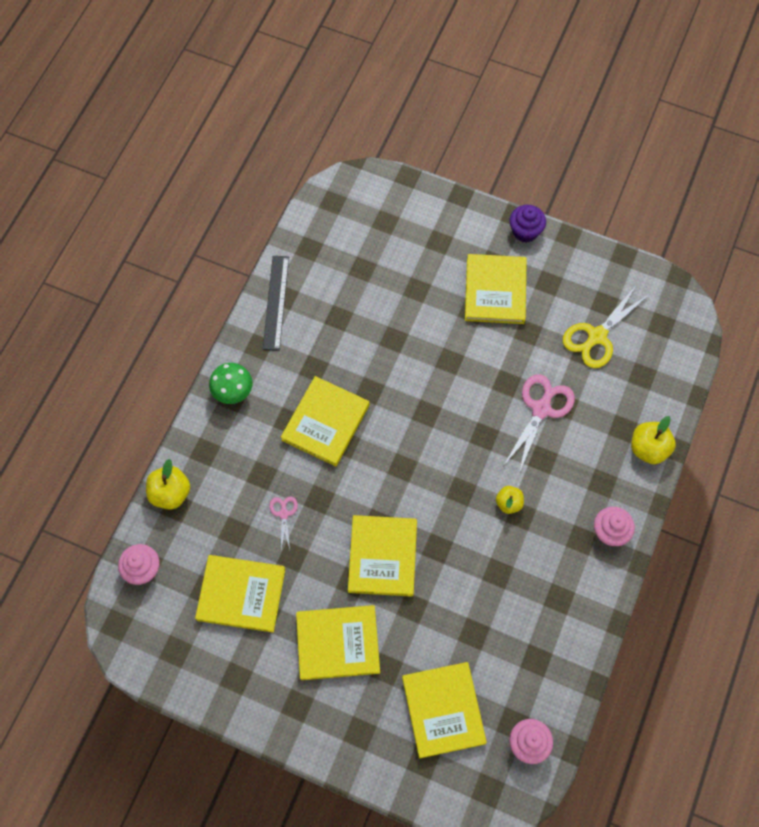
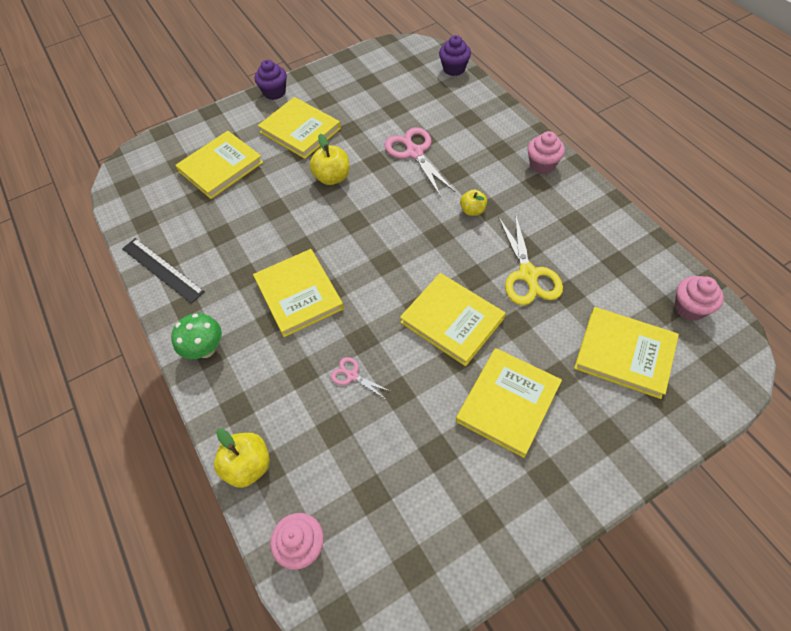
camera: 50 degrees left, 10 degrees down
yellow book [195,555,285,633] -> yellow book moved to [175,131,263,199]
yellow scissors [563,286,650,368] -> yellow scissors moved to [498,213,563,305]
yellow apple [631,416,676,464] -> yellow apple moved to [310,134,349,185]
none -> purple cupcake [439,35,471,76]

